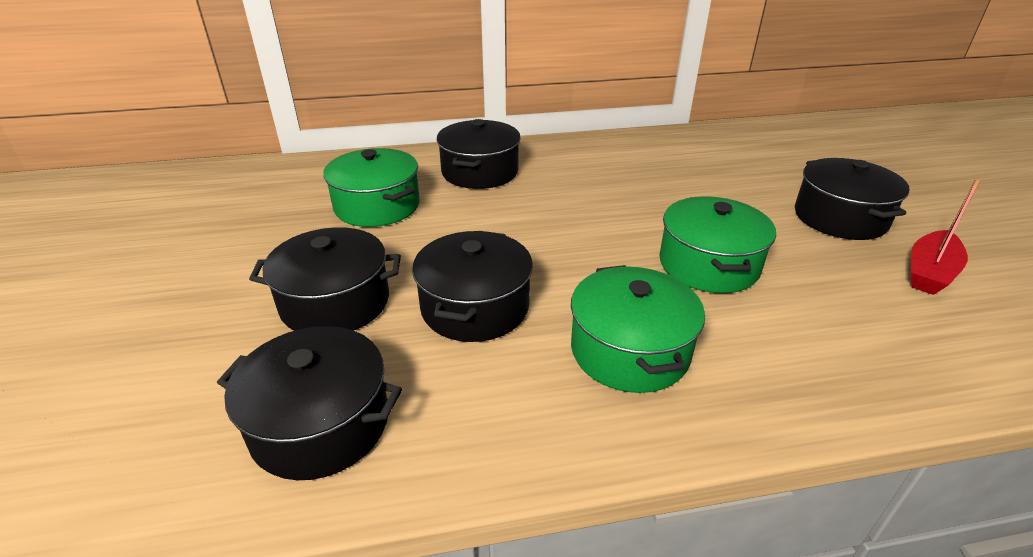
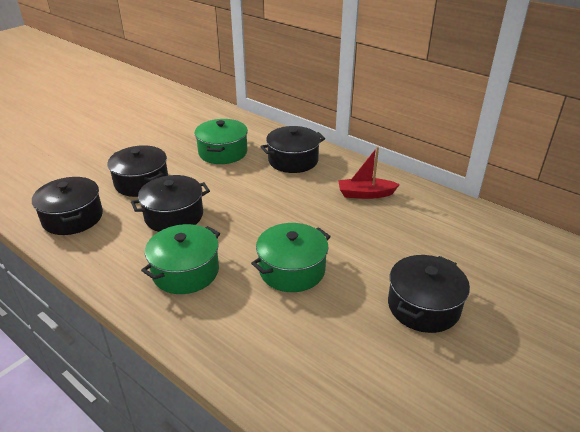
camera: 50 degrees right, 0 degrees up
red boat [911,179,981,295] -> red boat moved to [338,146,400,199]

